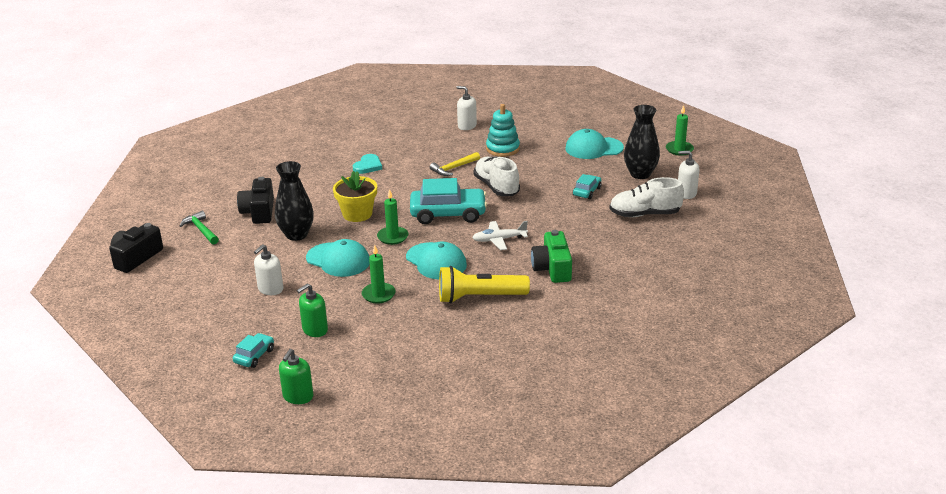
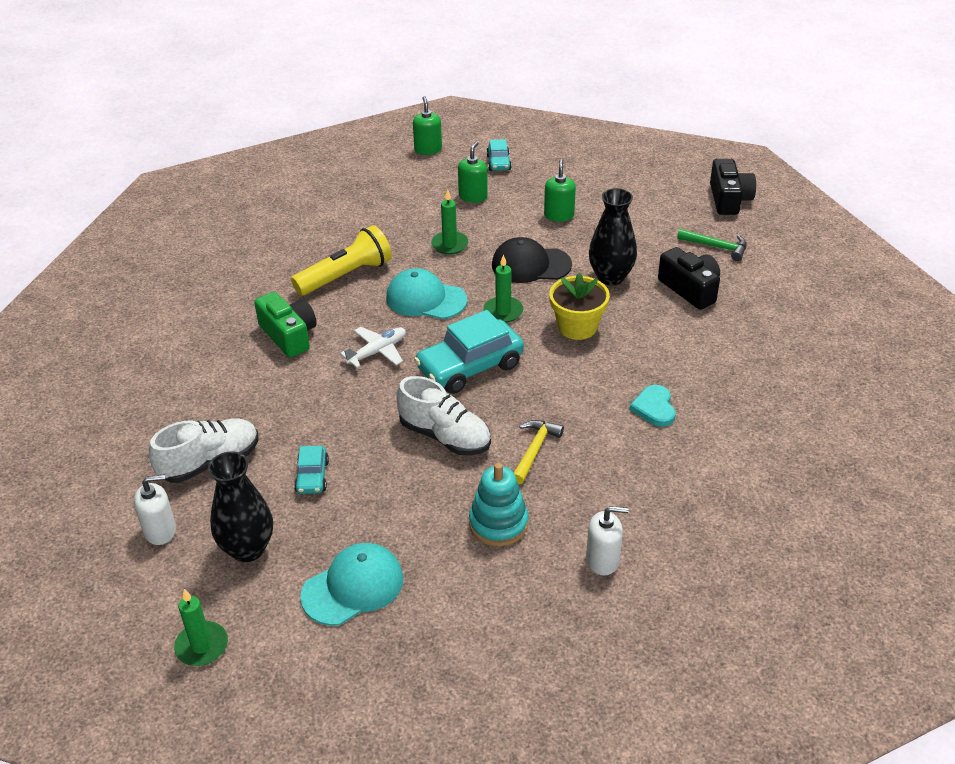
camera: 150 degrees right, 10 degrees up
white soap dispenser [254,244,284,295] -> green soap dispenser [544,159,576,222]
turquoise cap [306,239,370,277] -> black cap [492,237,572,283]

